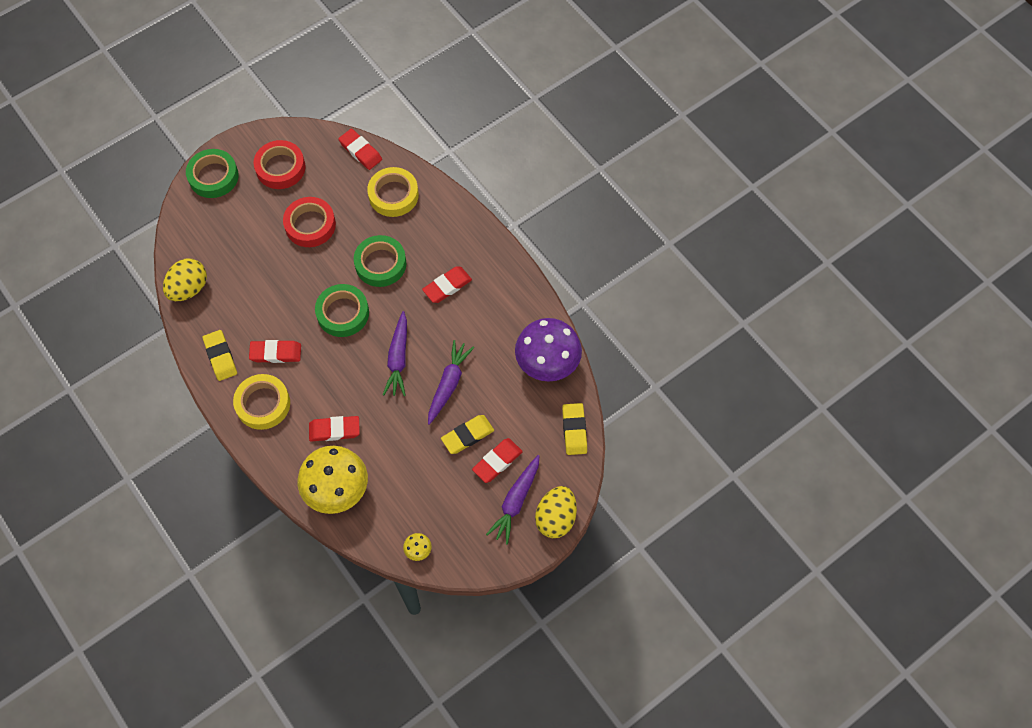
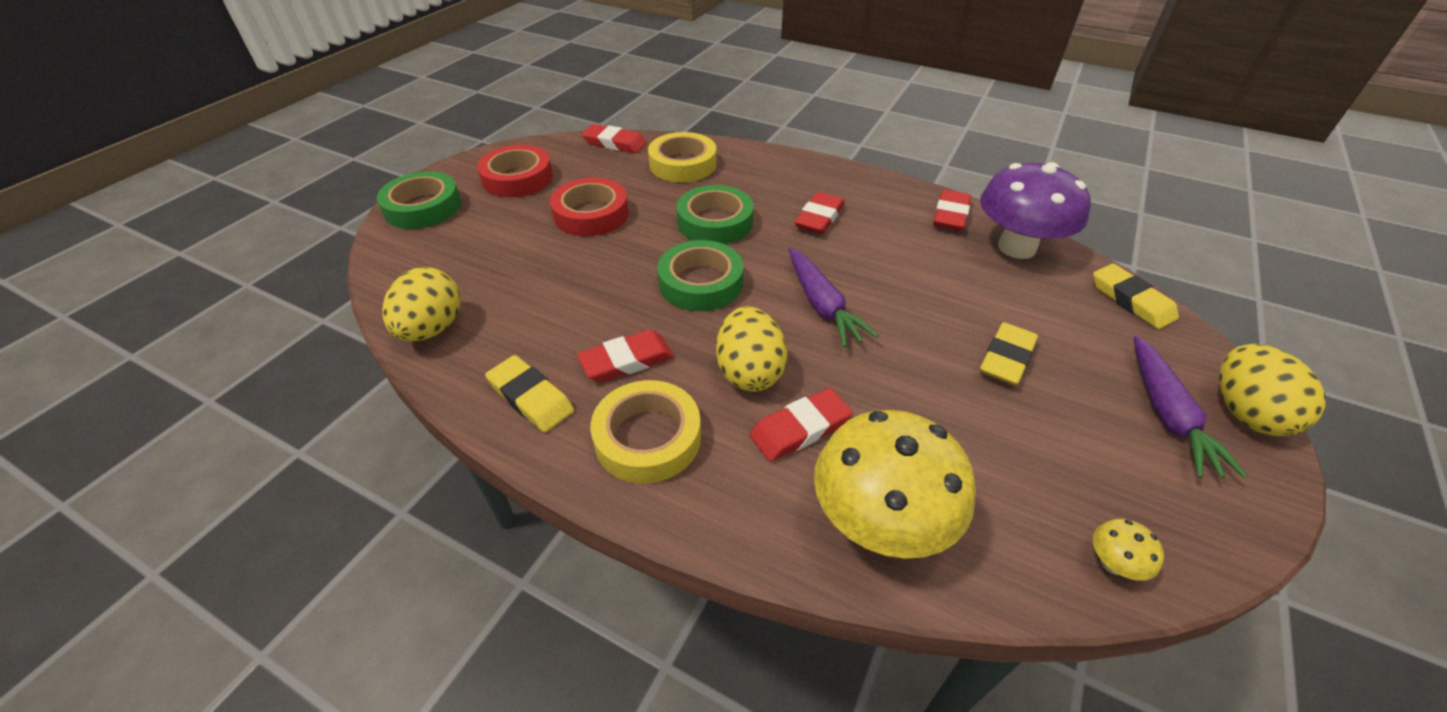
camera: 25 degrees left, 20 degrees down
purple carrot [428,340,474,425] -> none
red eraser [472,438,523,483] -> red eraser moved to [933,189,971,231]
none -> yellow egg [716,306,787,392]

